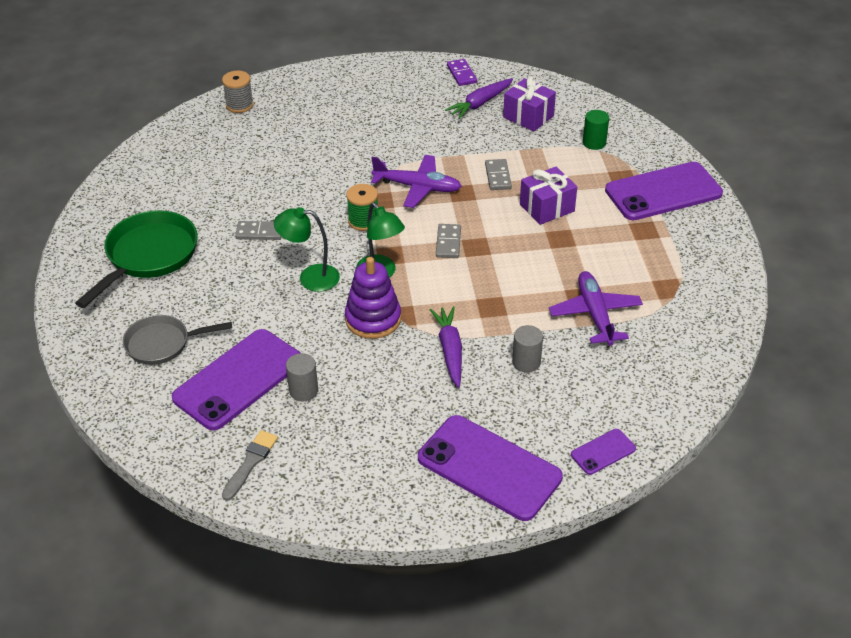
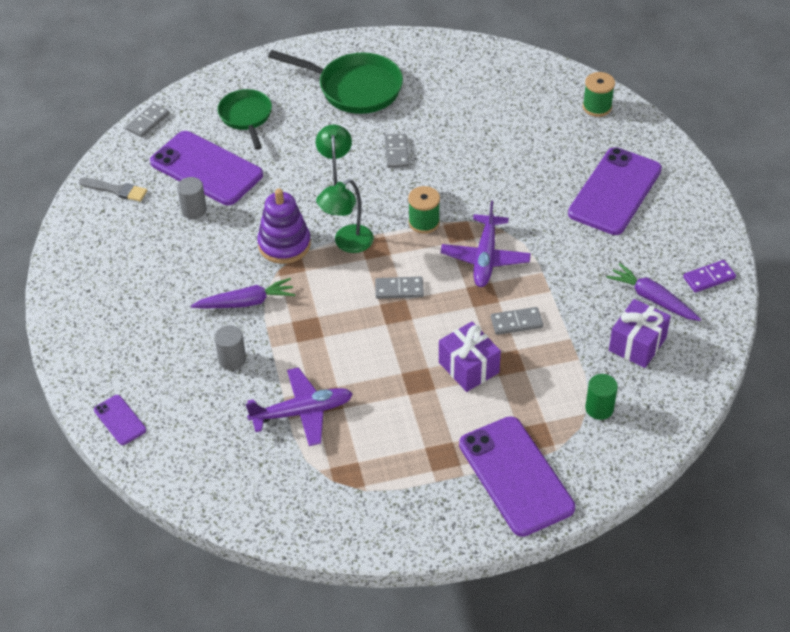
camera: 85 degrees right, 5 degrees up
grey pan [123,315,232,365] -> green pan [218,89,272,150]
grey spool [222,71,254,113] -> green spool [583,72,615,117]
purple phone [418,415,563,521] -> purple phone moved to [568,147,662,235]
none -> grey domino [126,103,169,137]

